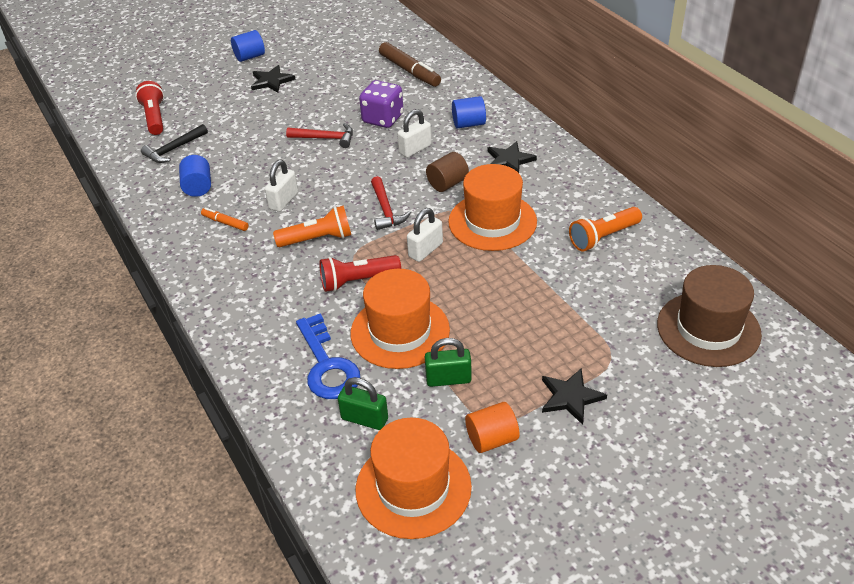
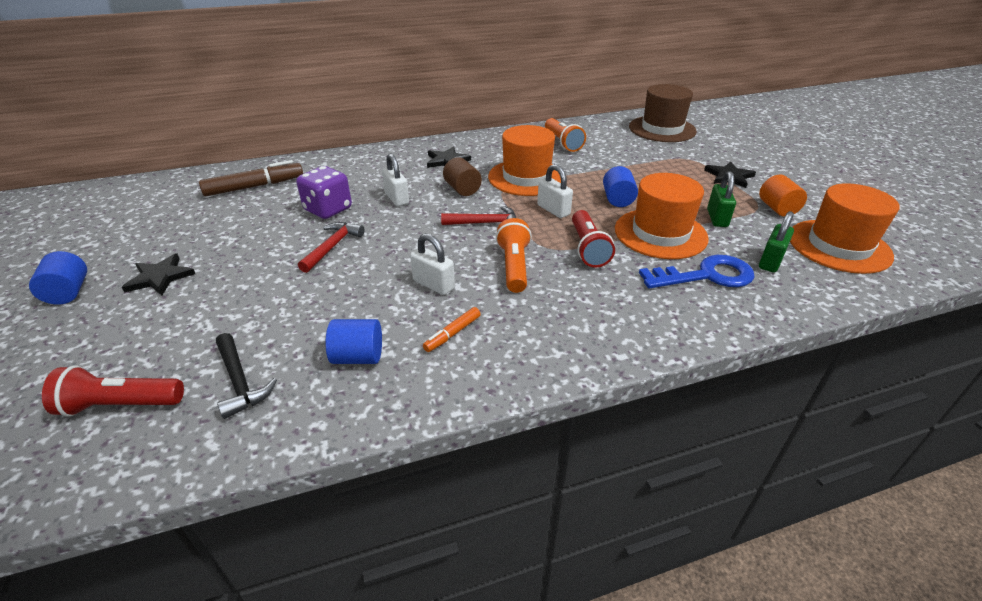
camera: 80 degrees left, 5 degrees down
blue cylinder [452,96,486,129] -> blue cylinder moved to [603,166,638,207]

